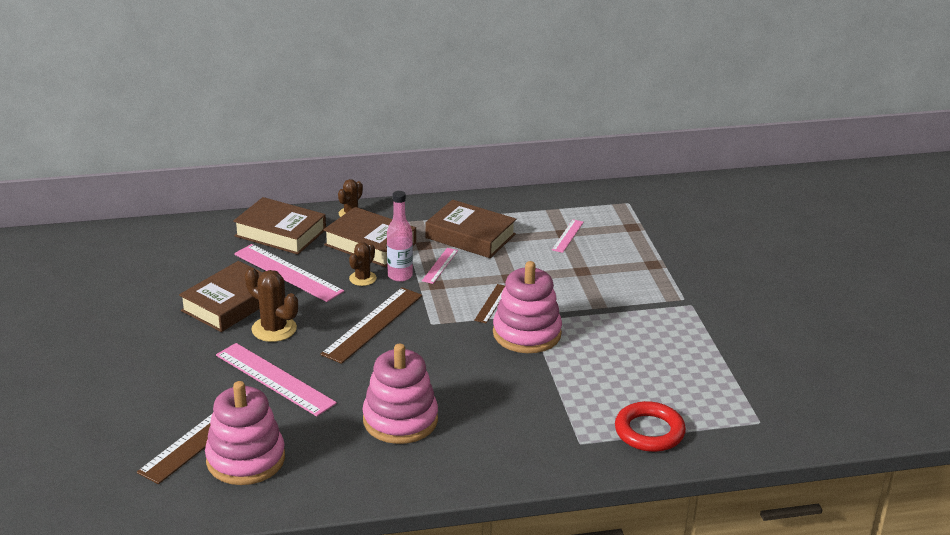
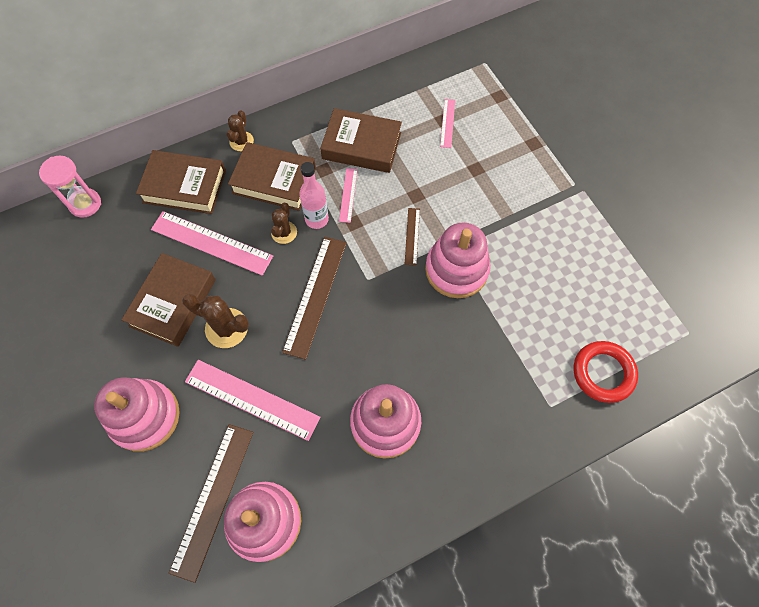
camera: 15 degrees left, 35 degrees up
none -> pink hourglass [39,156,101,218]
none -> pink stacking toy [94,377,180,452]

